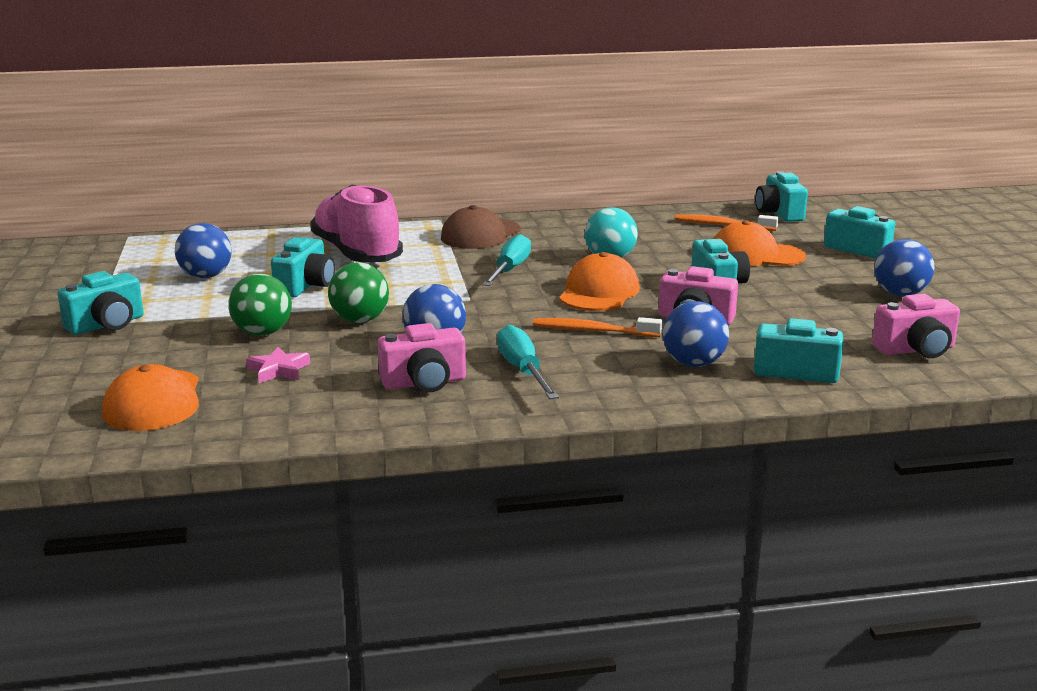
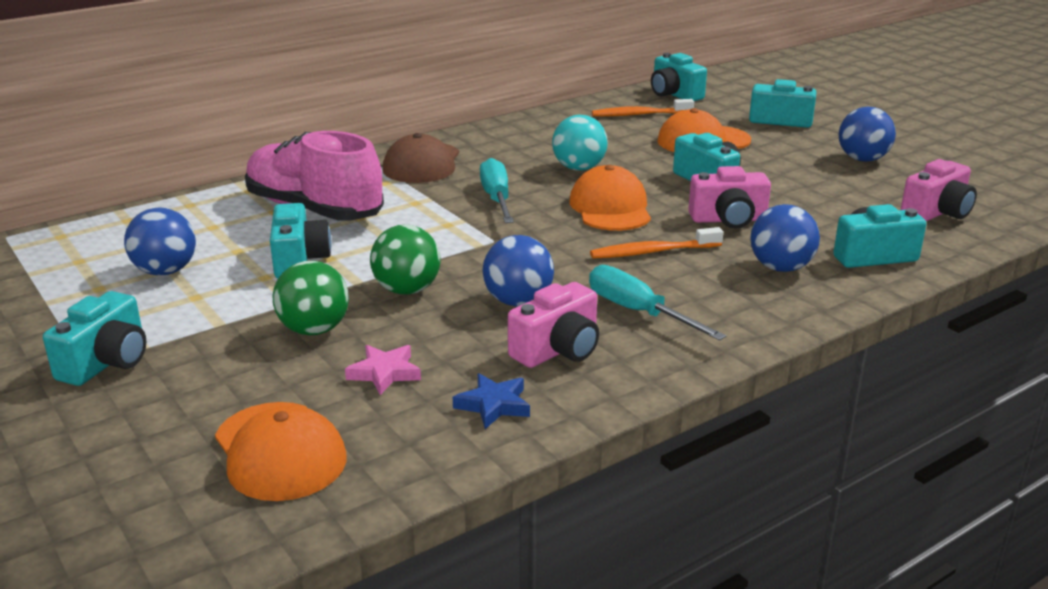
camera: 25 degrees left, 5 degrees up
none -> blue star [453,373,530,429]

